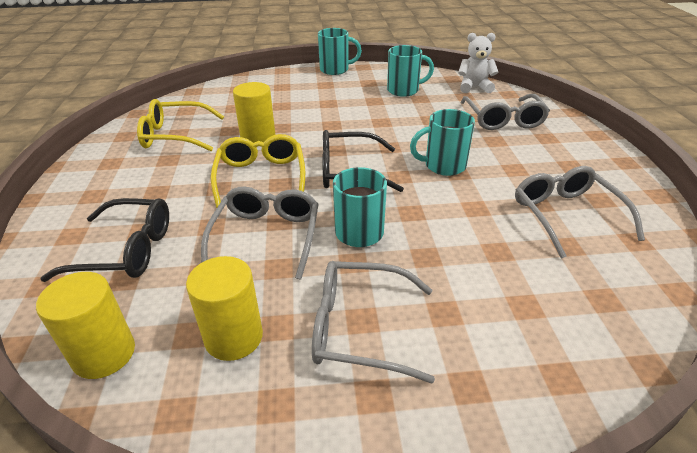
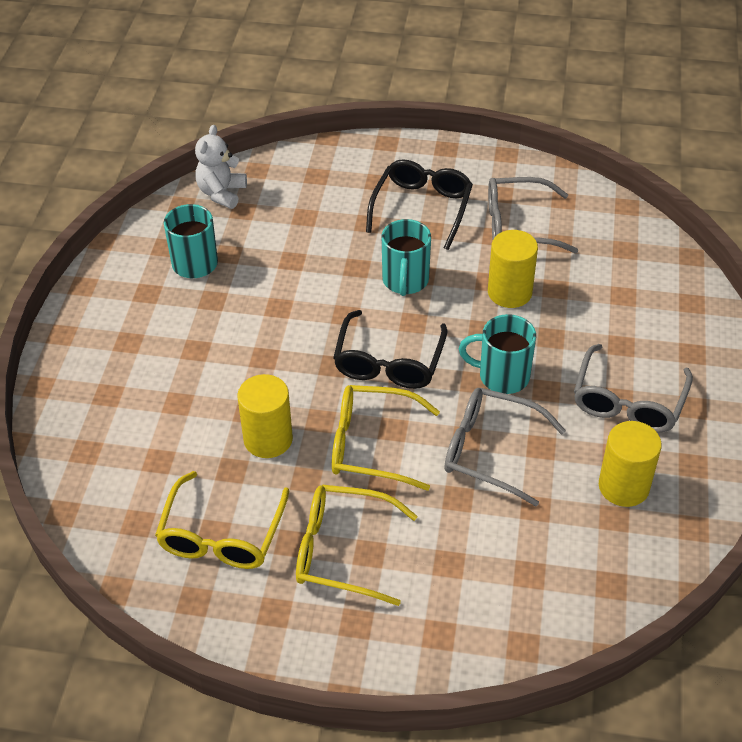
camera: 75 degrees left, 10 degrees up
yellow cylinder [36,272,135,379] -> yellow cylinder moved to [488,230,538,308]
black glasses [40,198,169,282] -> black glasses moved to [366,159,473,250]
turquoise mug [318,28,362,75] -> none
grey glasses [461,94,550,130] -> none
none -> yellow glasses [296,484,418,606]

